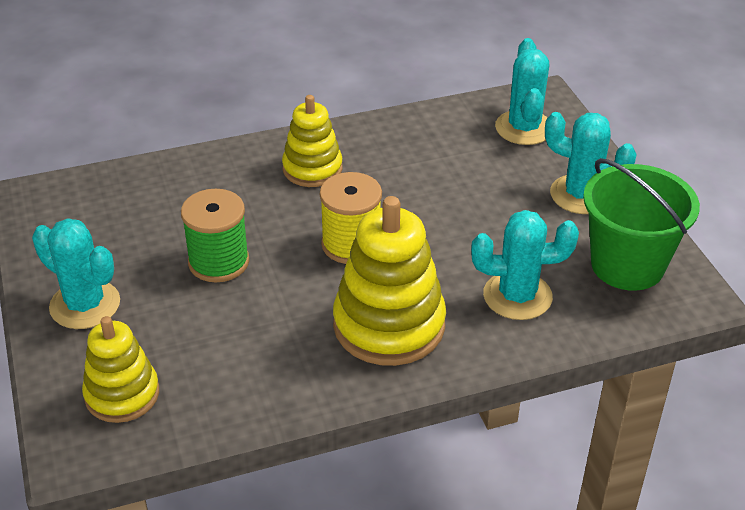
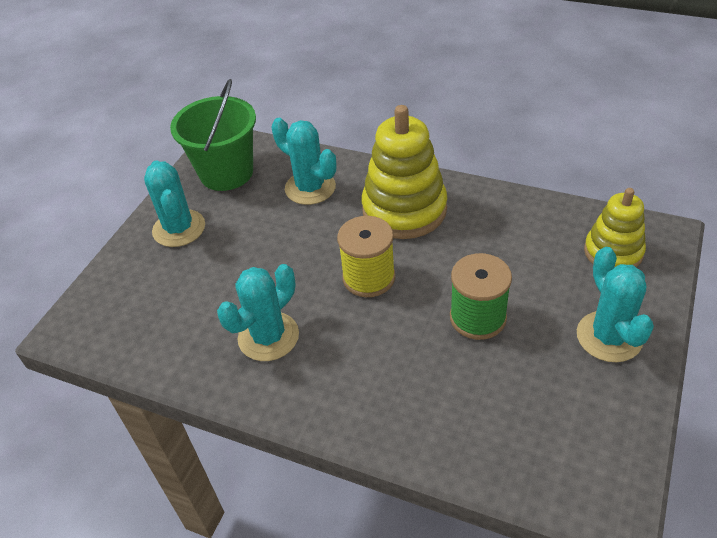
camera: 135 degrees left, 5 degrees up
yellow stacking toy [282,95,342,187] -> none
turquoise cactus [495,38,550,145] -> turquoise cactus moved to [217,264,299,361]

